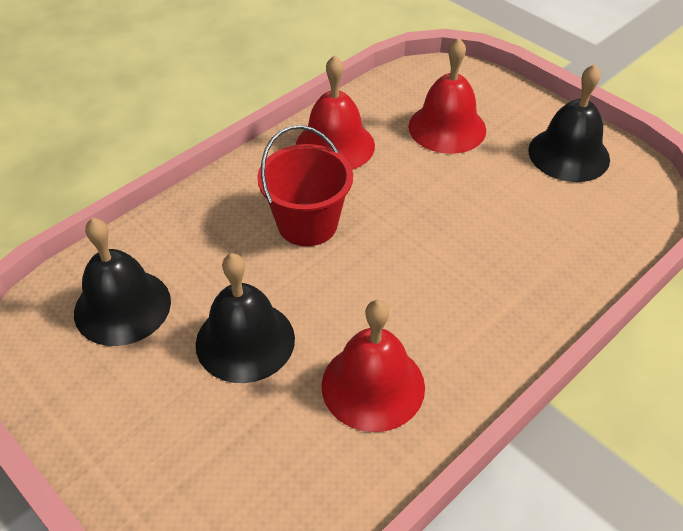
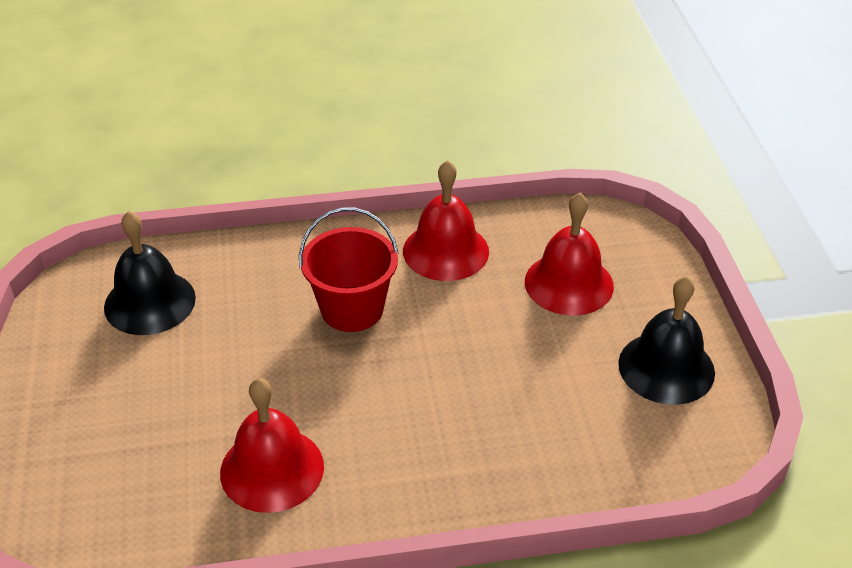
camera: 35 degrees right, 5 degrees down
black bell [195,253,295,383] -> none

